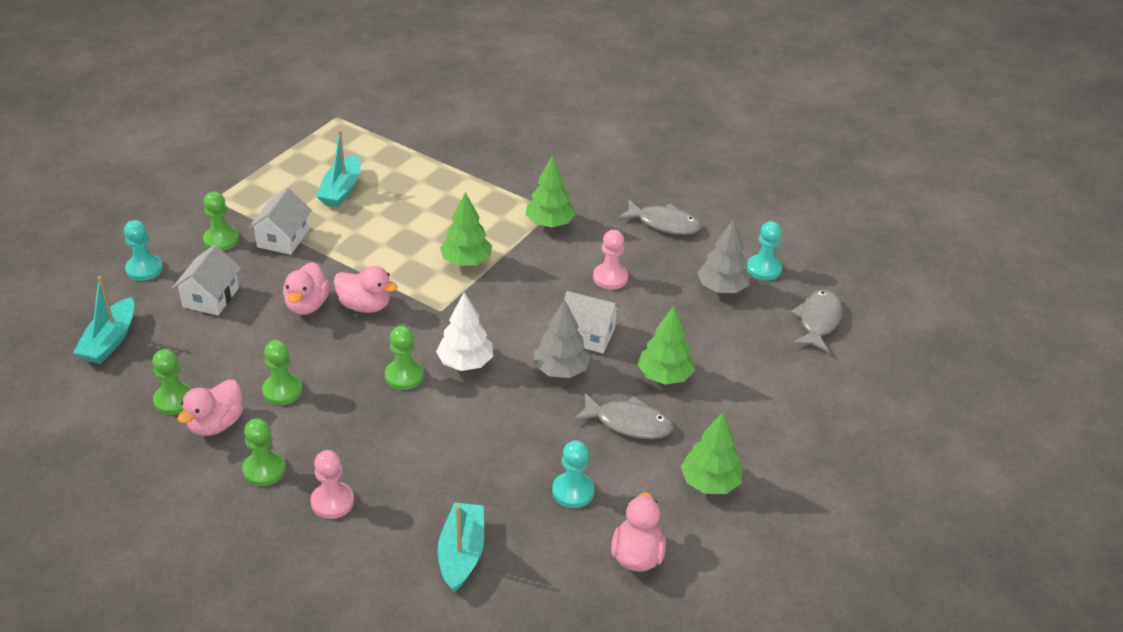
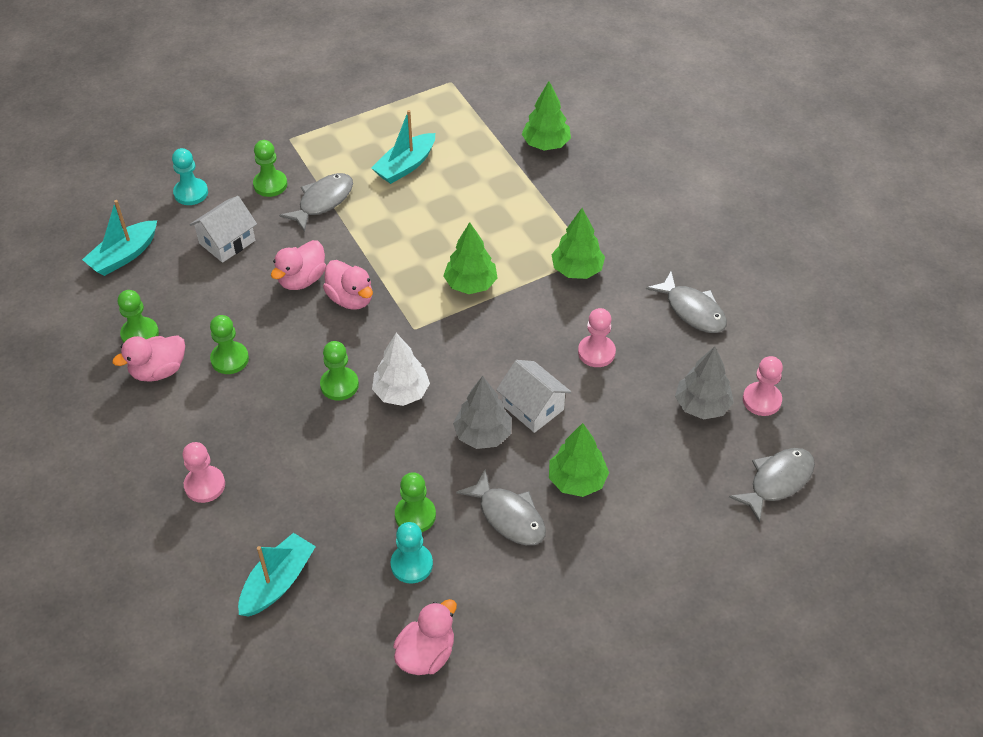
camera: 30 degrees right, 10 degrees up
green pawn [242,418,286,486] -> green pawn moved to [395,472,436,532]
white house [248,188,312,255] -> grey fish [279,173,353,232]
green tree [681,412,743,494] -> green tree moved to [522,81,571,151]
turquoise pawn [747,221,782,280] -> pink pawn [743,356,783,416]

